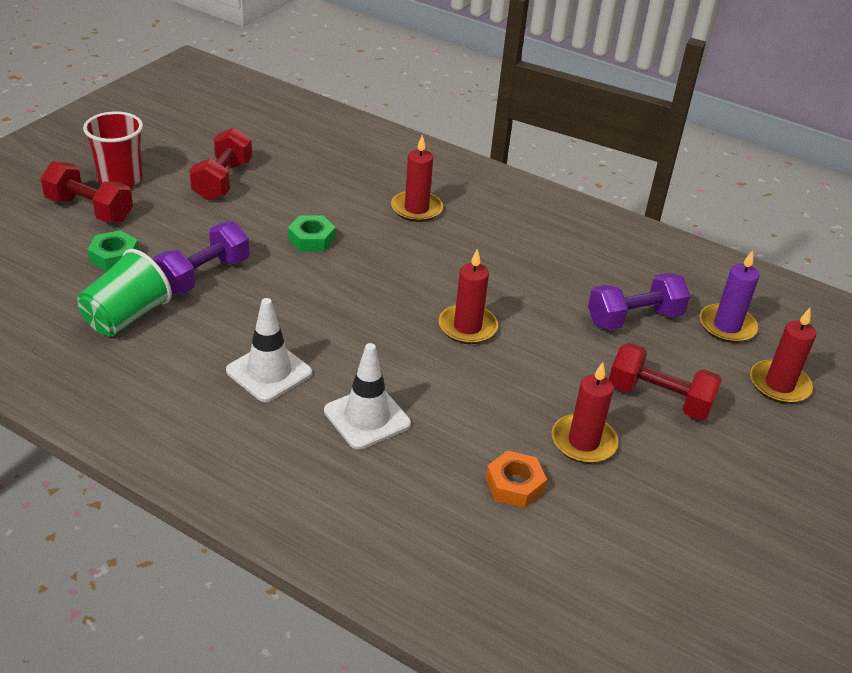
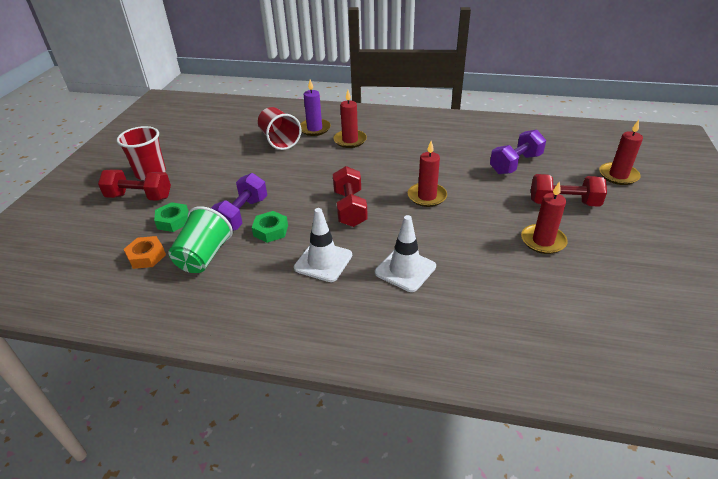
camera: 15 degrees left, 0 degrees up
red dumbbell [189,127,252,201] -> red dumbbell moved to [333,166,368,227]
green nut [288,216,336,252] -> green nut moved to [252,211,288,243]
orange nut [486,450,547,508] -> orange nut moved to [123,236,166,269]
purple candle [699,250,759,343] -> purple candle moved to [300,80,331,136]
none -> red cup [258,107,302,150]

